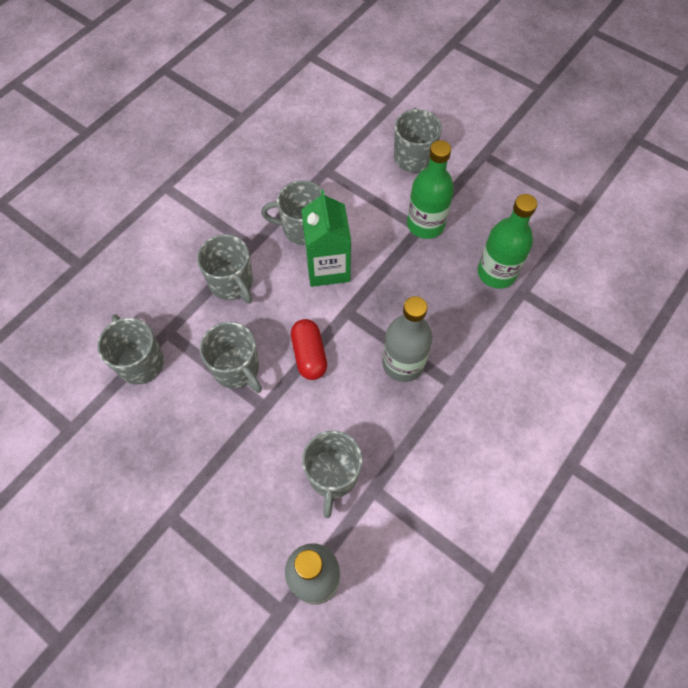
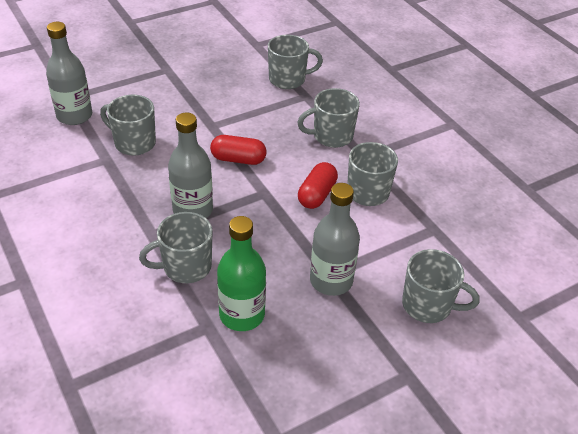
camera: 110 degrees right, 20 degrees down
grey mug [200,322,262,393] -> grey mug moved to [139,212,213,283]
green carton [301,190,351,287] -> red capsule [298,162,338,209]
green bottle [407,140,454,239] -> grey bottle [310,183,360,296]

